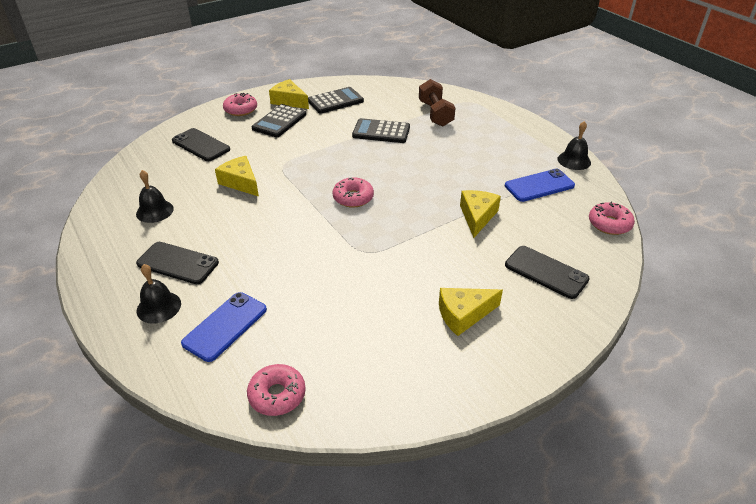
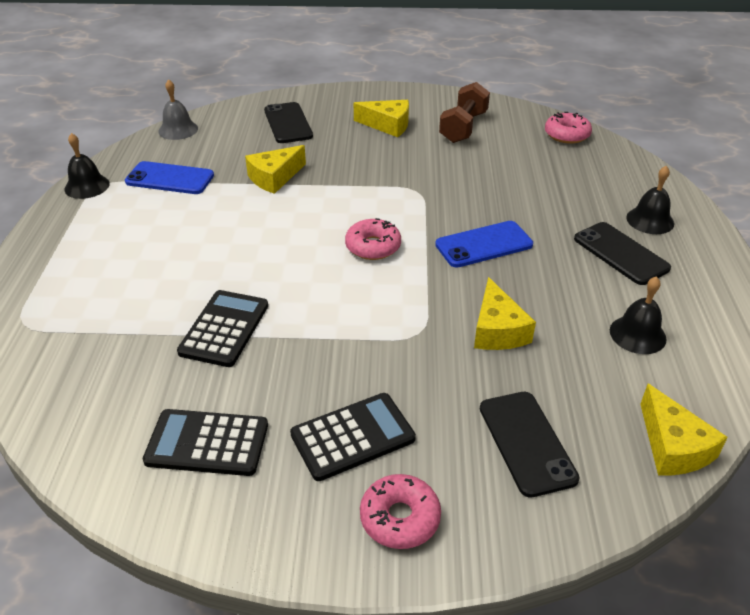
camera: 145 degrees left, 0 degrees up
blue phone [181,292,267,362] -> blue phone moved to [435,221,533,268]
yellow cheese [269,79,309,109] -> yellow cheese moved to [640,384,728,476]
black calculator [352,118,410,143] -> black calculator turned 120 degrees counterclockwise [177,290,268,367]
brown dumbbell [419,79,456,127] -> brown dumbbell moved to [439,82,490,143]
pink donut [589,201,635,235] -> grey bell [158,79,198,140]

